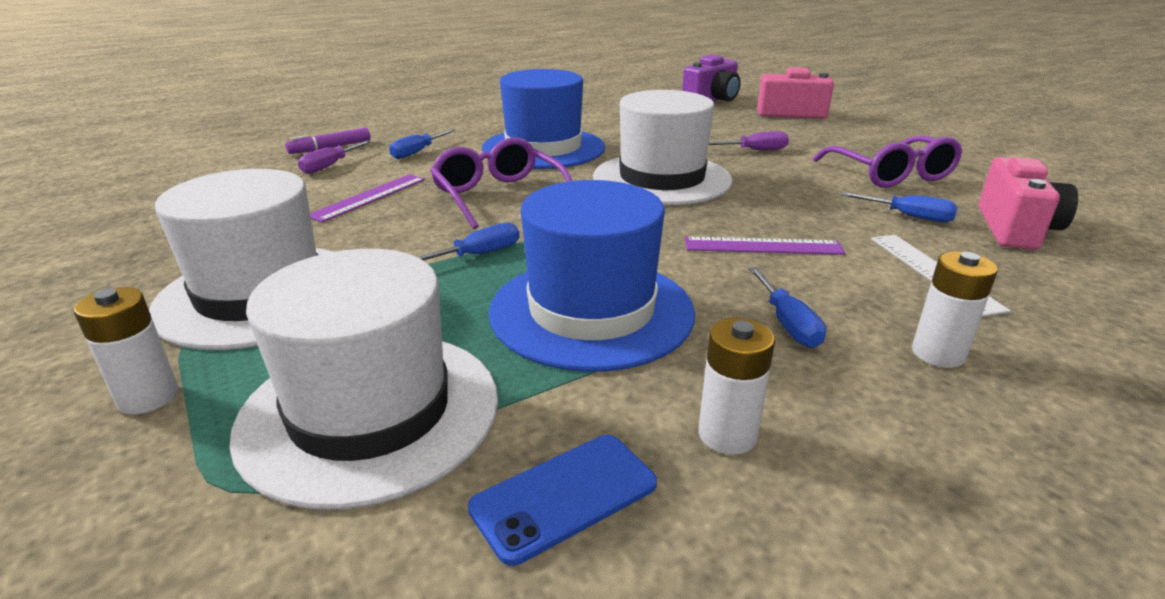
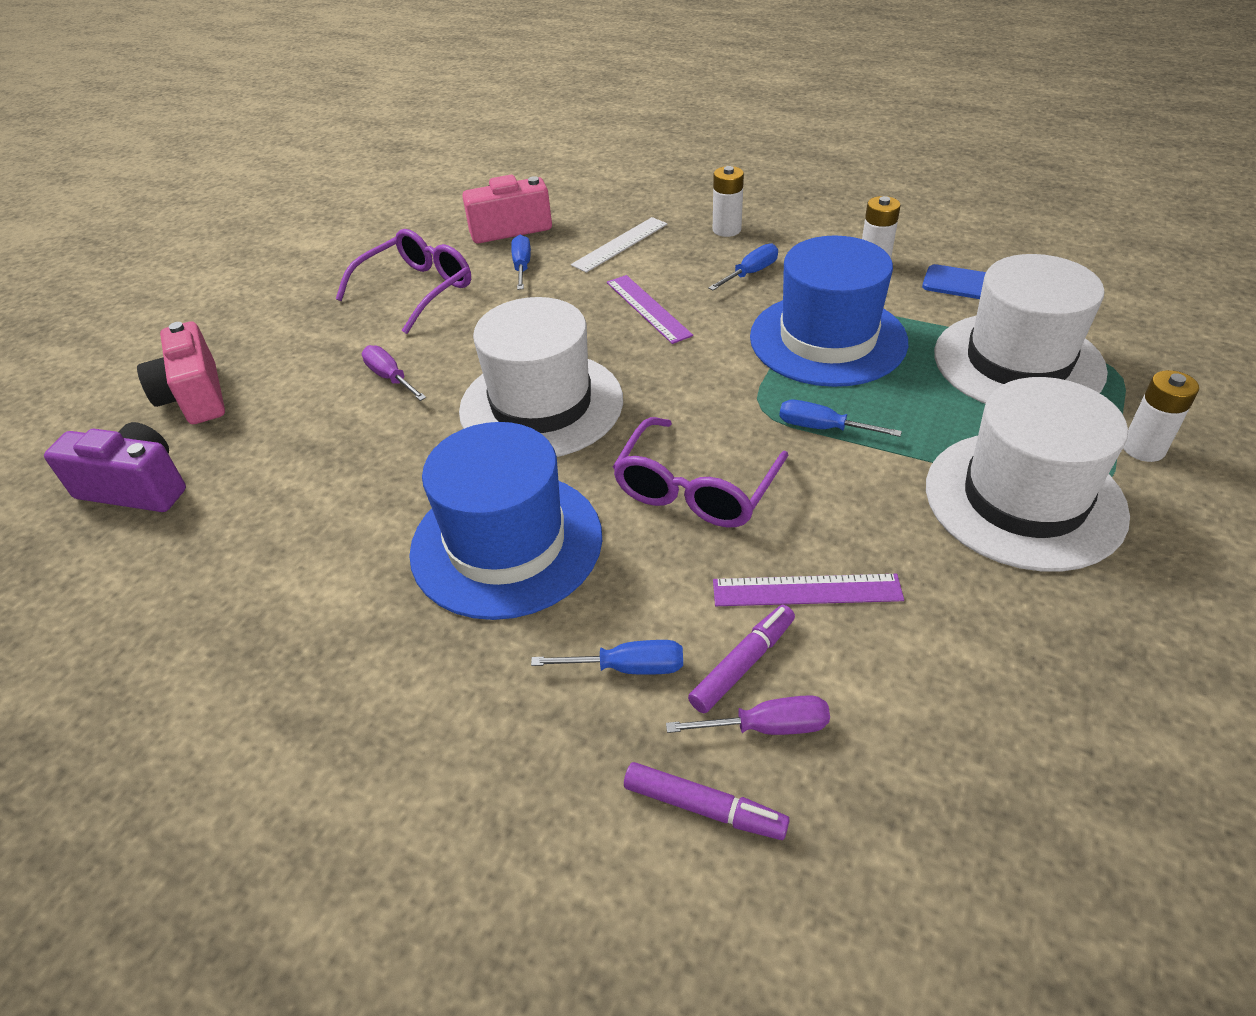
camera: 120 degrees left, 15 degrees up
none -> purple marker [688,605,795,713]

